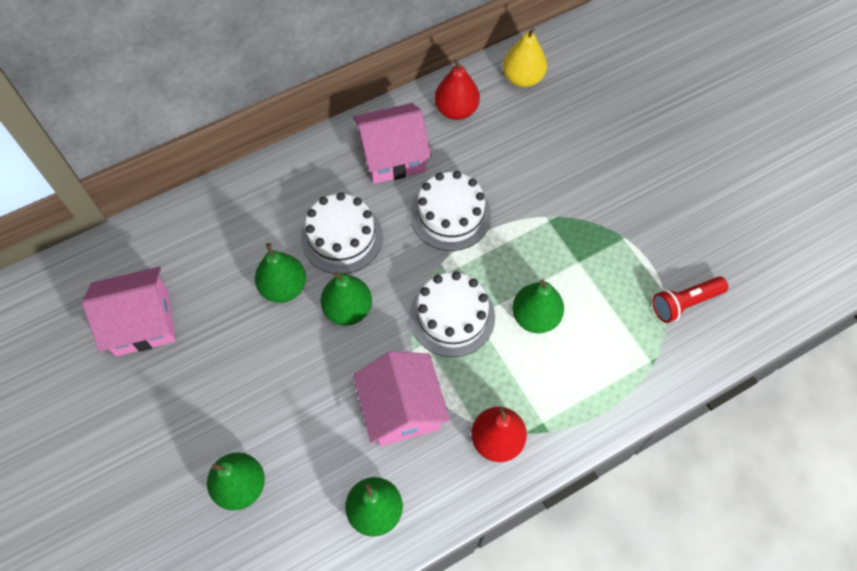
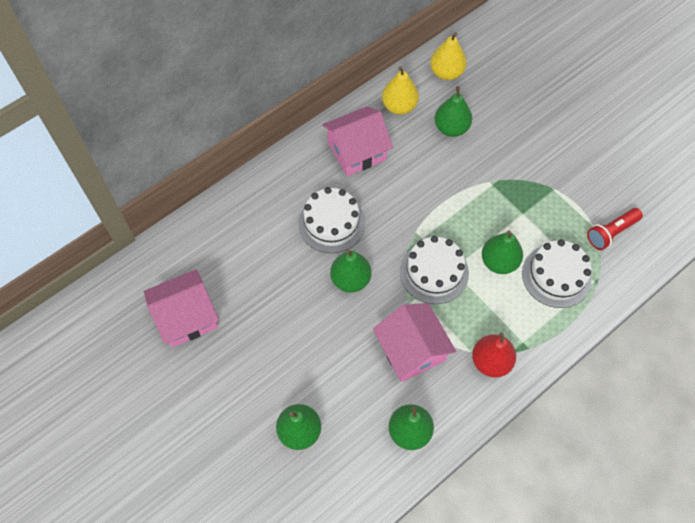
camera: 10 degrees left, 0 degrees up
green pear [255,243,306,303] -> green pear moved to [434,86,472,137]
white cake [410,171,491,251] -> white cake moved to [522,239,592,308]
red pear [435,59,480,120] -> yellow pear [382,66,419,115]

